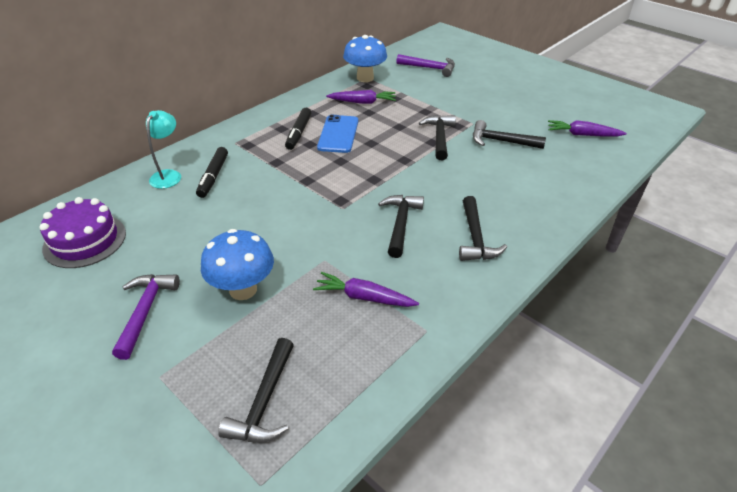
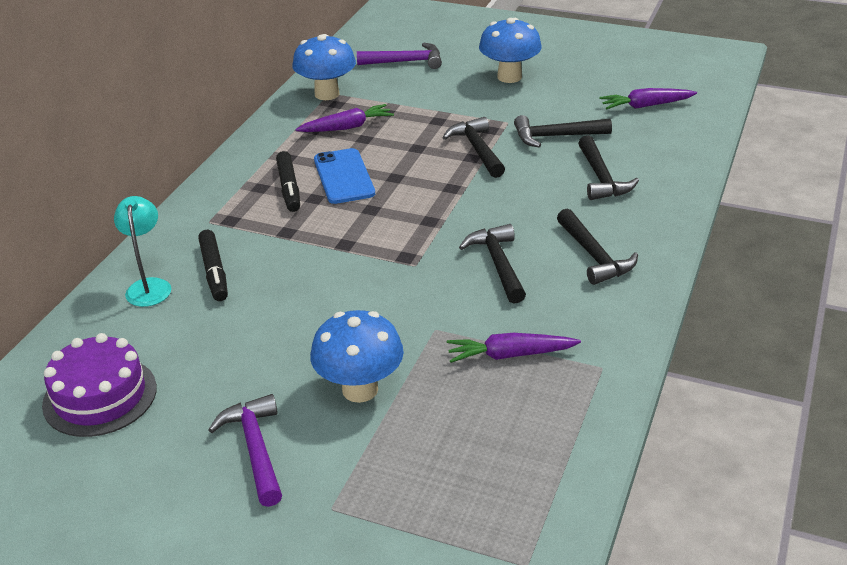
camera: 20 degrees left, 5 degrees down
black hammer [218,338,294,442] -> black hammer moved to [578,135,639,200]
none -> blue mushroom [479,18,542,83]

